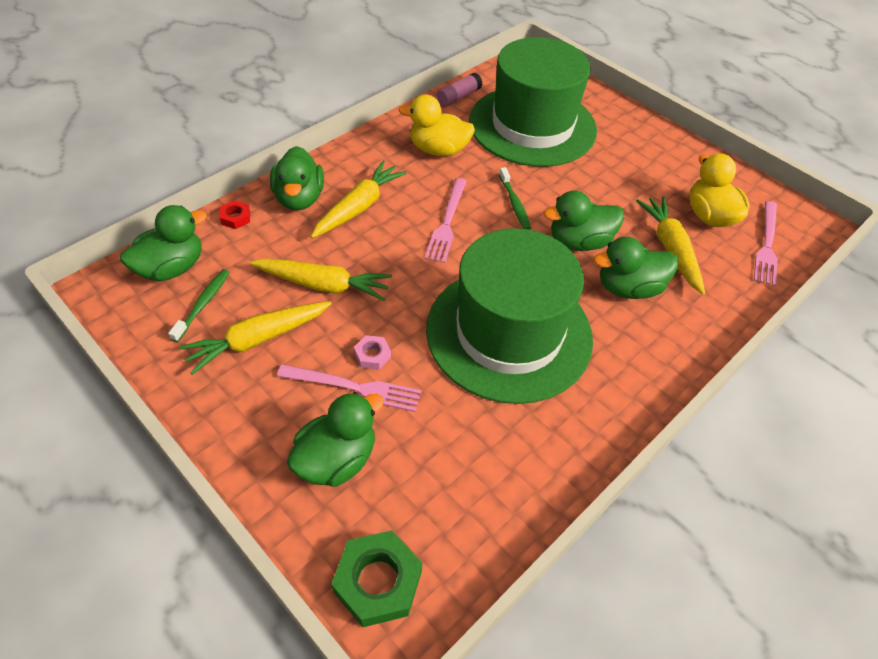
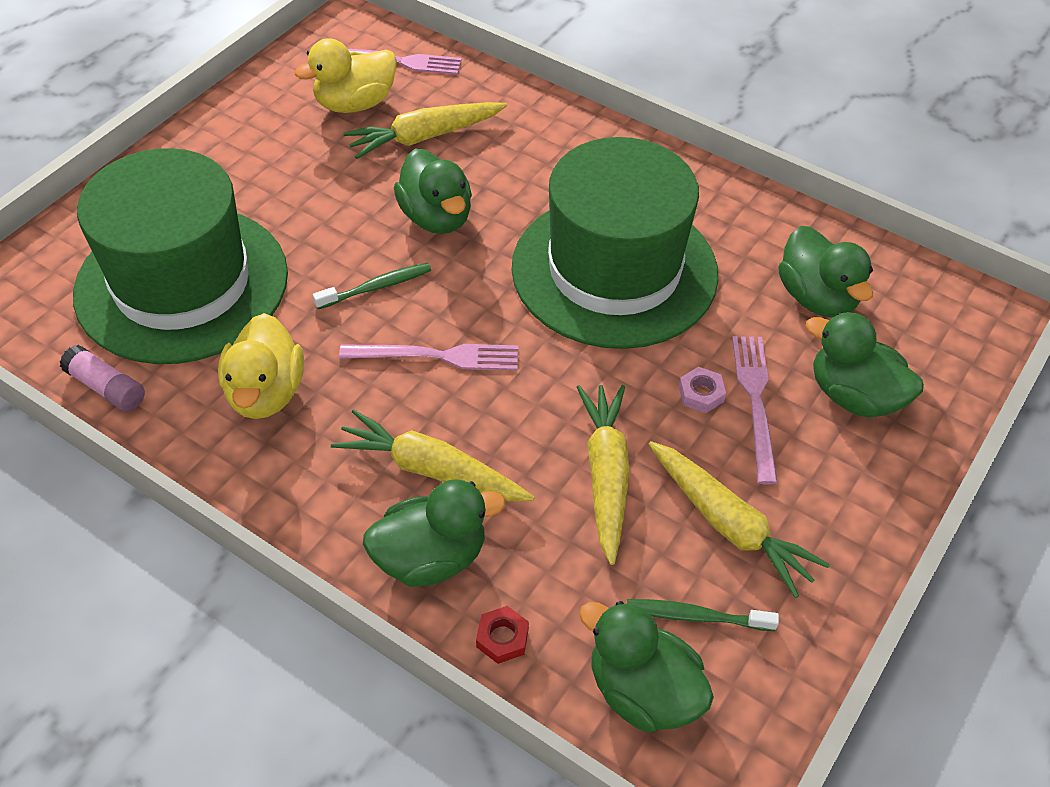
camera: 100 degrees left, 0 degrees up
green nut [331,530,422,627] -> none
green duck [593,237,678,299] -> green duck moved to [778,226,873,318]

